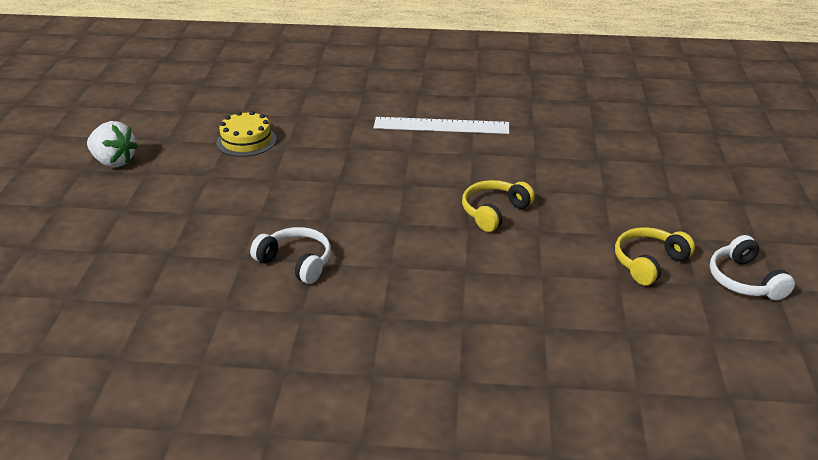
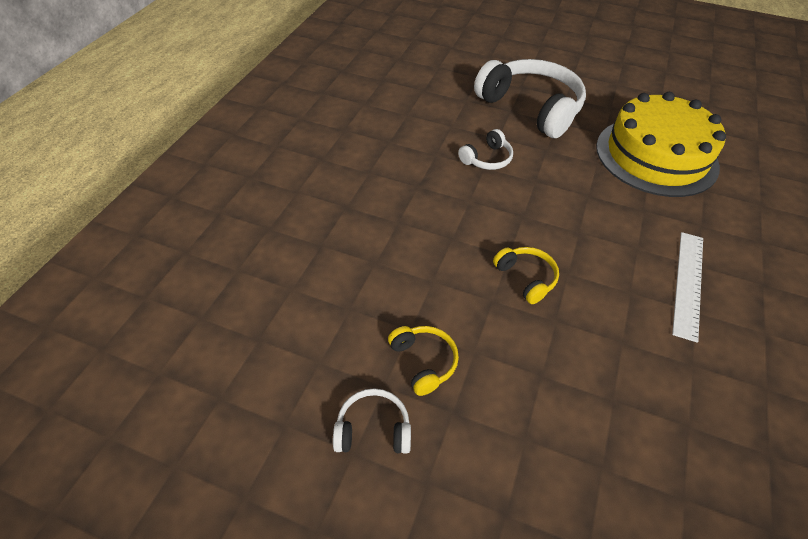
camera: 105 degrees right, 15 degrees up
white strawberry [87,121,138,167] -> none
yellow cake [216,111,276,157] -> yellow cake [596,92,726,197], size x2.43
none -> white headphones [474,59,586,138]

